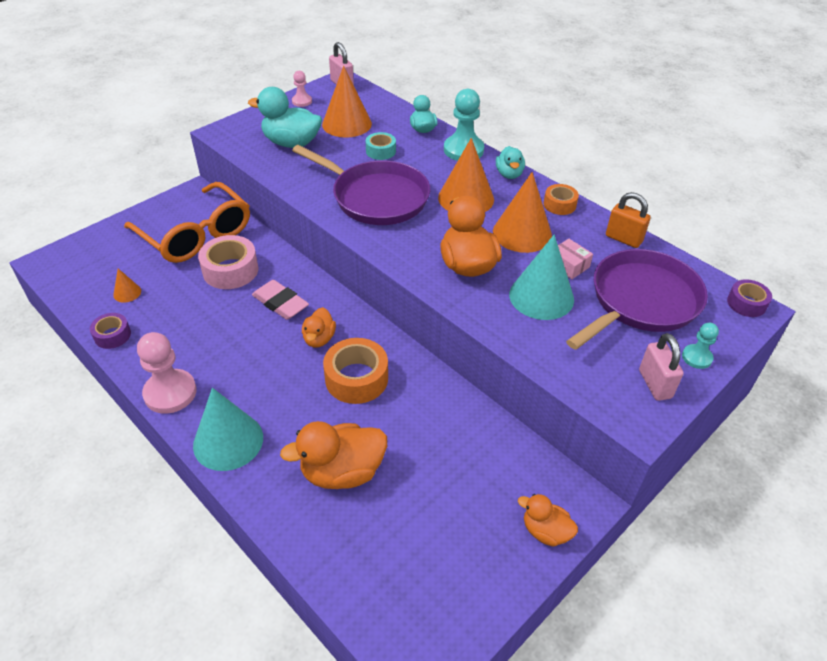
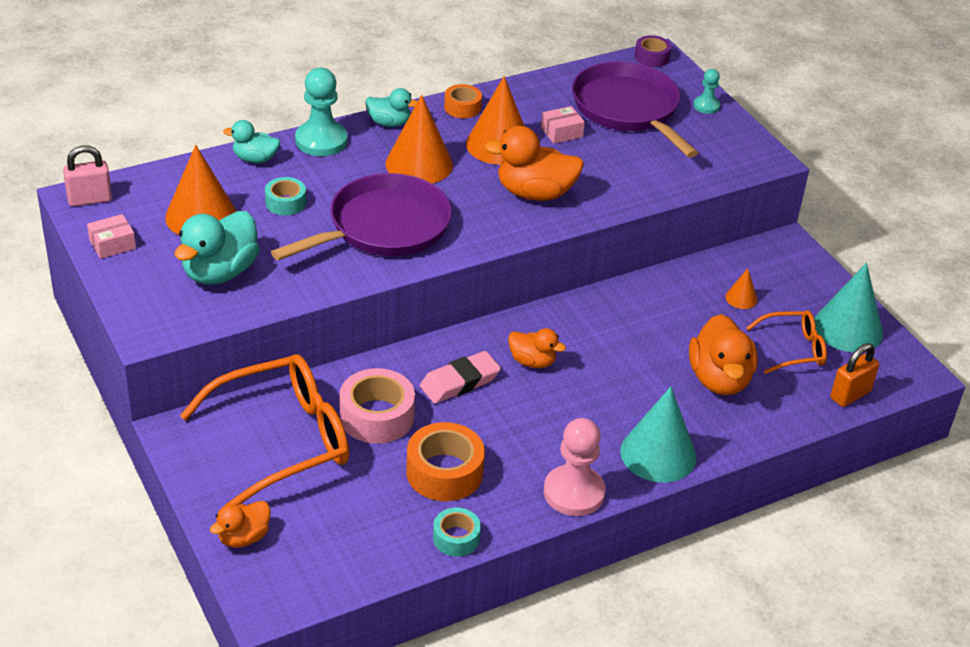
camera: 75 degrees left, 5 degrees down
purple tape [90,313,131,349] -> turquoise tape [433,507,481,557]
orange cone [113,269,141,302] -> orange cone moved to [725,268,757,309]
pink pawn [292,71,312,107] -> pink box [87,214,136,259]
orange tape [323,338,388,404] -> orange tape moved to [406,422,485,501]
turquoise cone [509,234,574,320] -> turquoise cone moved to [814,263,883,352]
orange duck [518,494,578,547] -> orange duck moved to [210,501,270,548]
orange padlock [606,192,651,248] -> orange padlock moved to [830,343,879,407]
pink padlock [639,333,683,401] -> none
none -> orange glasses [746,310,827,374]

